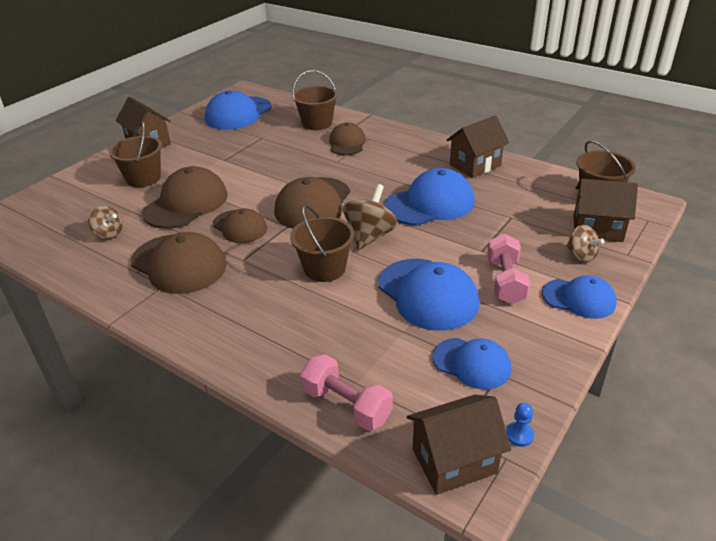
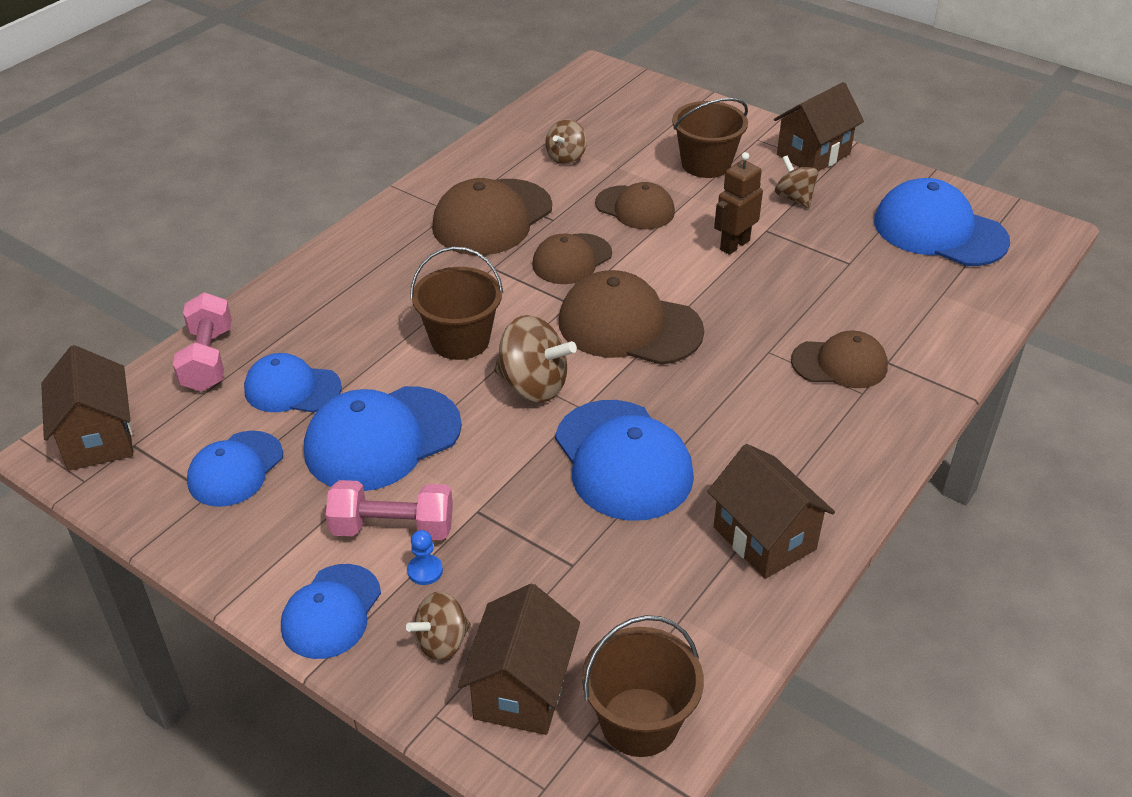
camera: 90 degrees right, 5 degrees up
brown cap [142,166,228,229] -> brown cap [595,182,675,229], size x0.63
brown bucket [292,70,338,130] -> none
pink dumbbell [300,354,393,431] -> pink dumbbell turned 45 degrees counterclockwise [173,292,232,392]
blue pawn [506,403,534,447] -> blue pawn moved to [407,530,443,585]
none -> blue cap [244,353,342,412]
none -> brown robot [714,152,763,255]
none -> brown spinning top [775,156,818,208]

